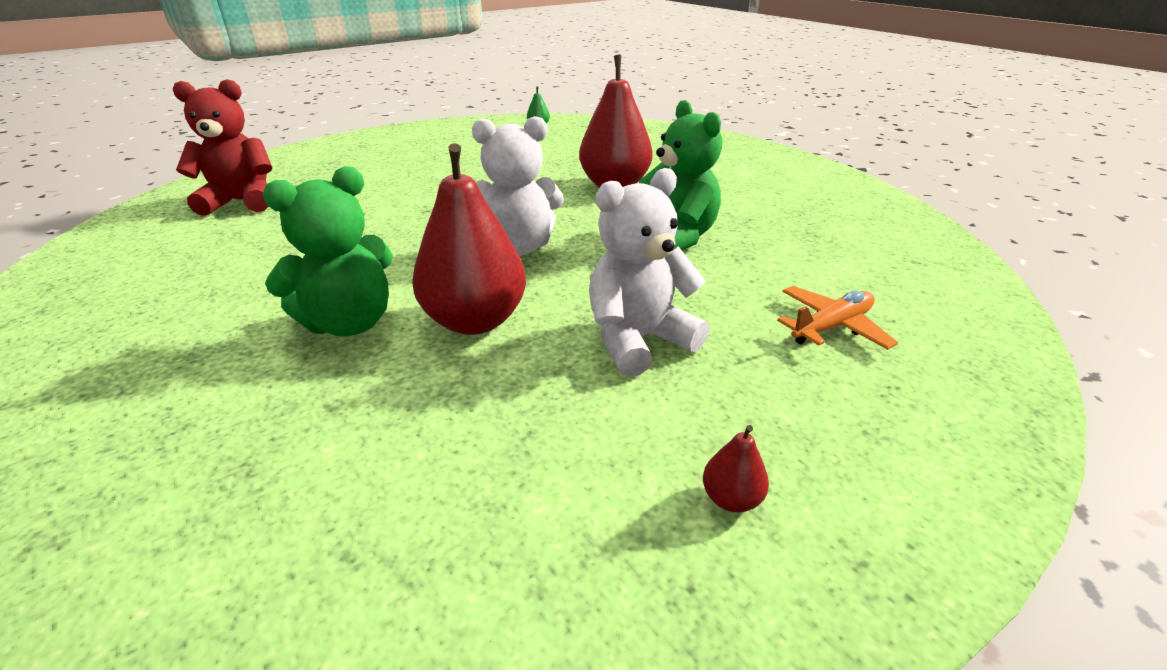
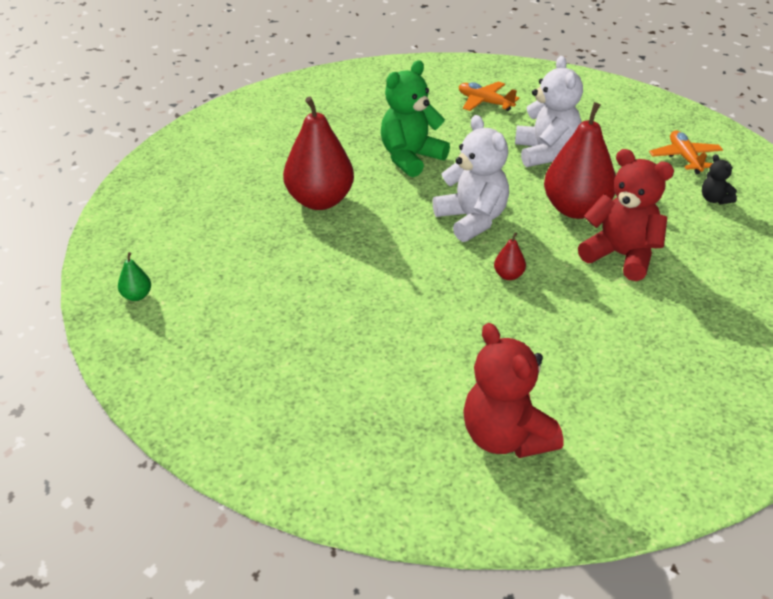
camera: 110 degrees left, 5 degrees up
green teddy bear [263,166,393,337] -> red teddy bear [578,149,674,281]
white teddy bear [589,168,709,377] -> white teddy bear turned 135 degrees counterclockwise [515,56,583,167]
red pear [703,425,769,512] -> red pear moved to [494,232,526,280]
none -> orange plane [649,131,723,174]
none -> black teddy bear [702,154,737,204]

